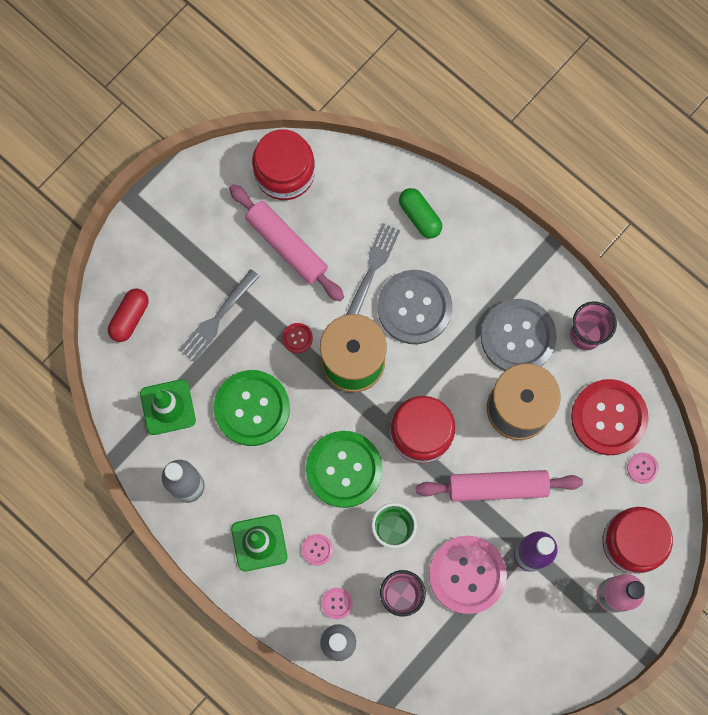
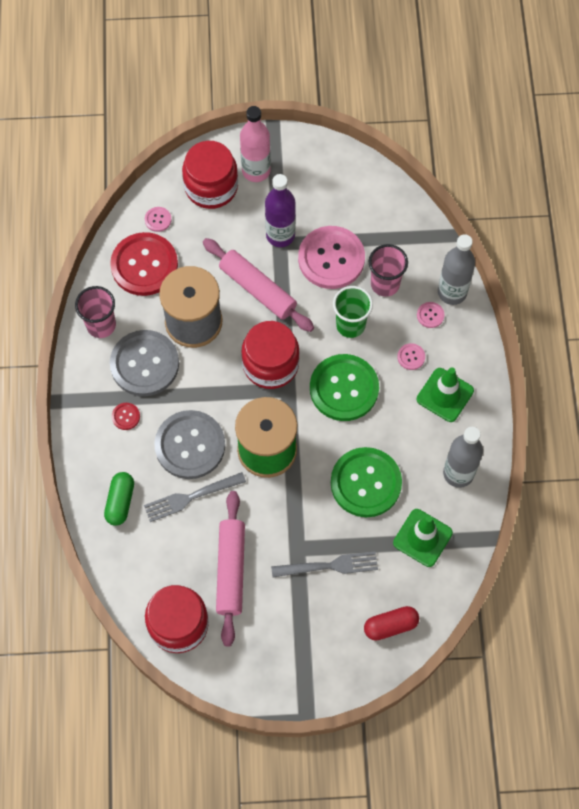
camera: 135 degrees left, 10 degrees down
red button [282,323,313,353] -> red button moved to [112,403,140,430]

